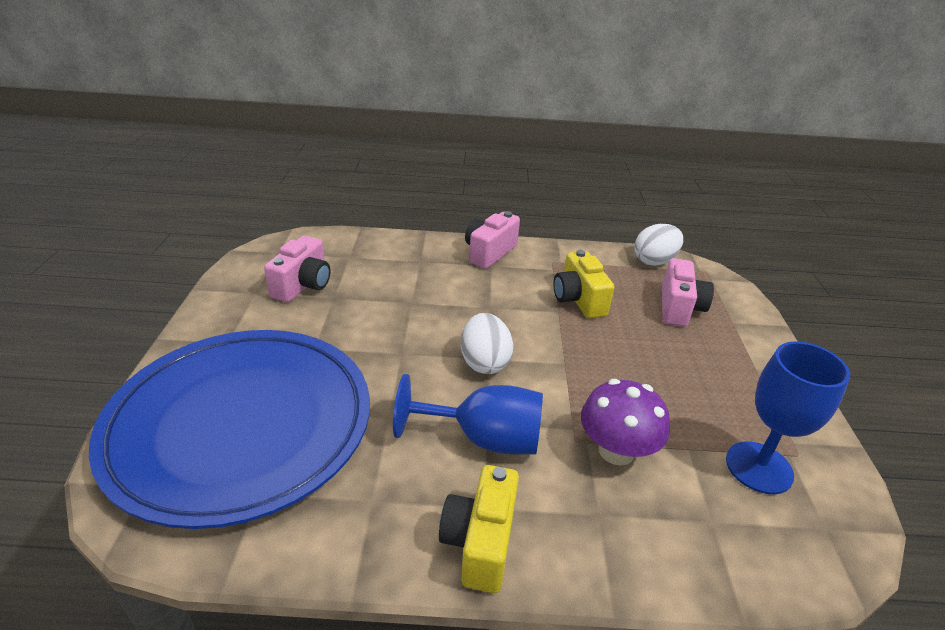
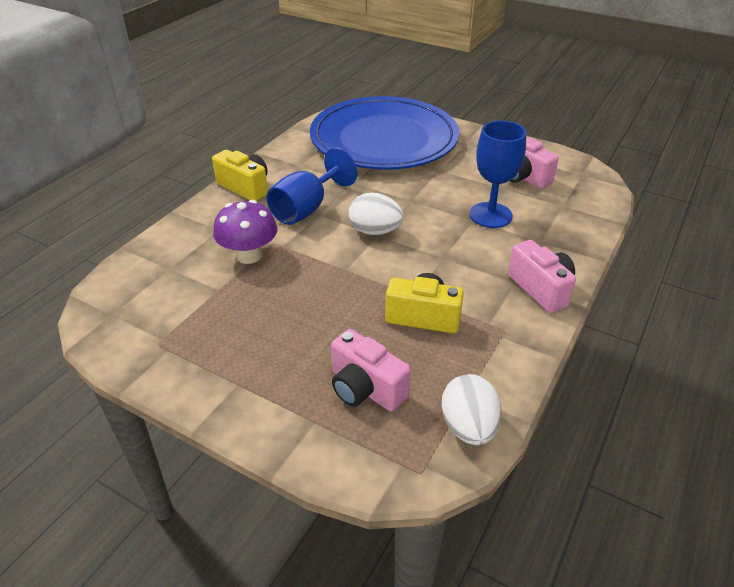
camera: 120 degrees right, 5 degrees up
blue goblet [726,341,850,494] -> blue goblet moved to [469,121,527,228]

